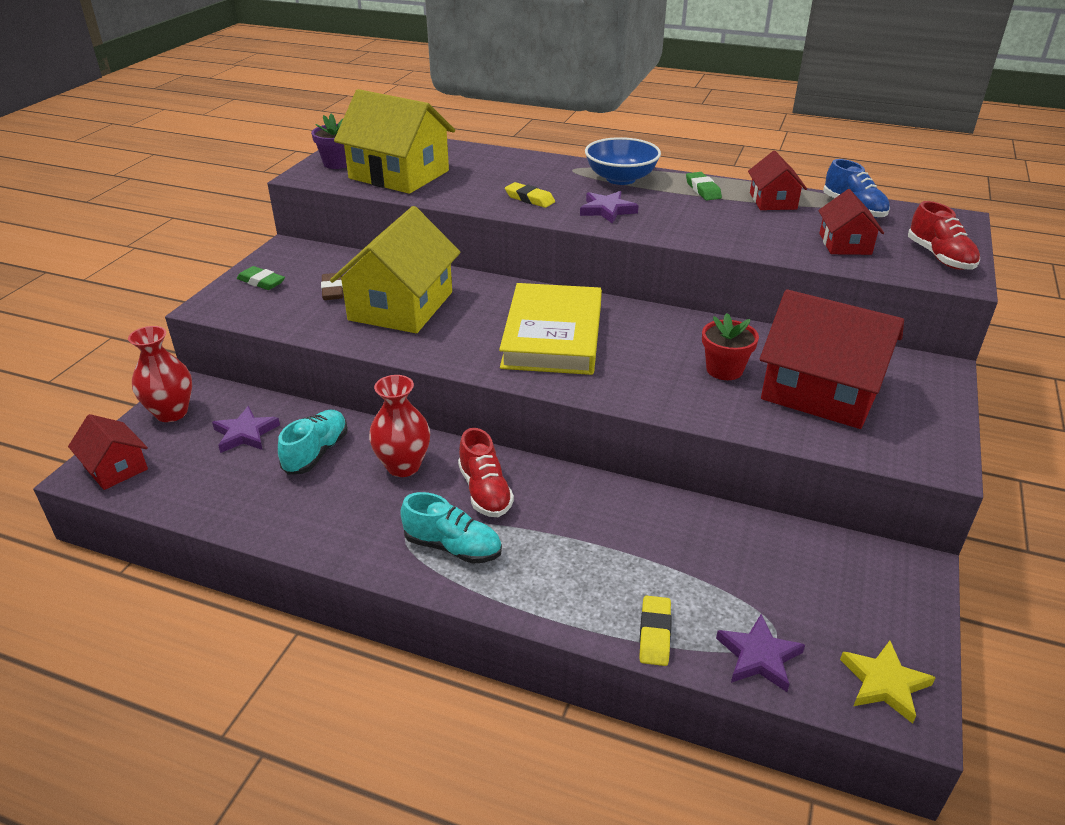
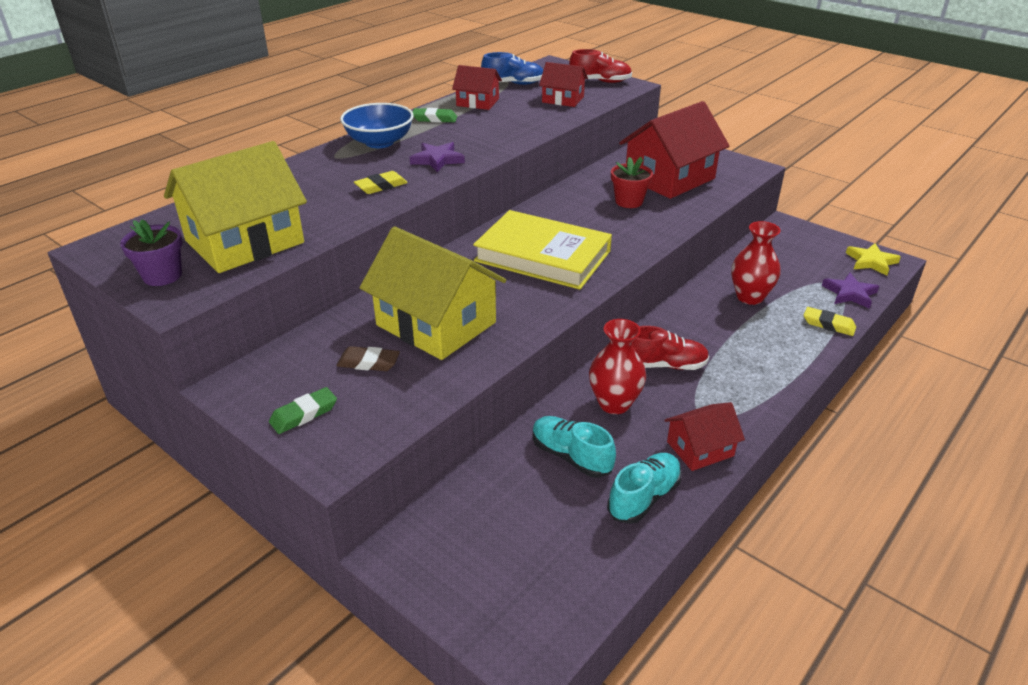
camera: 70 degrees left, 0 degrees up
red house [68,414,148,490] -> red house moved to [664,402,745,471]
red vase [128,326,192,422] -> red vase moved to [731,221,781,305]
purple star [212,406,280,453] -> none
turquoise shoe [400,492,502,564] -> turquoise shoe moved to [607,453,682,524]

